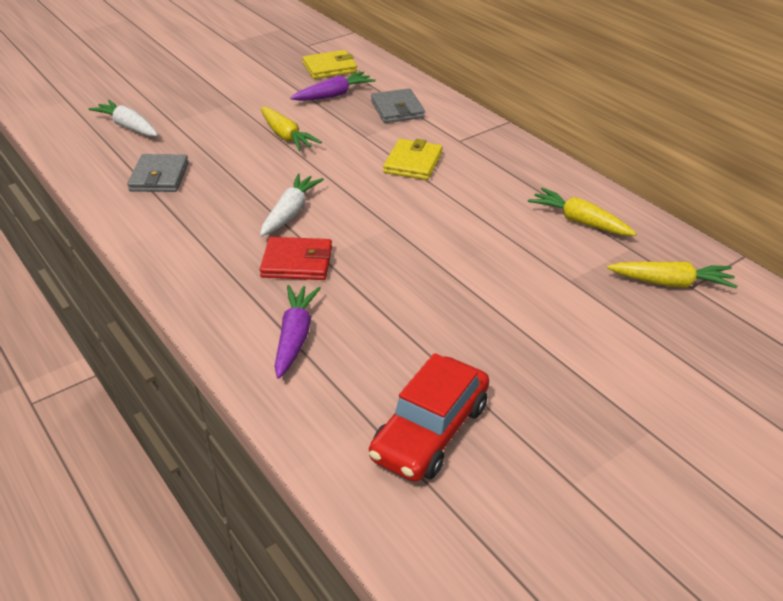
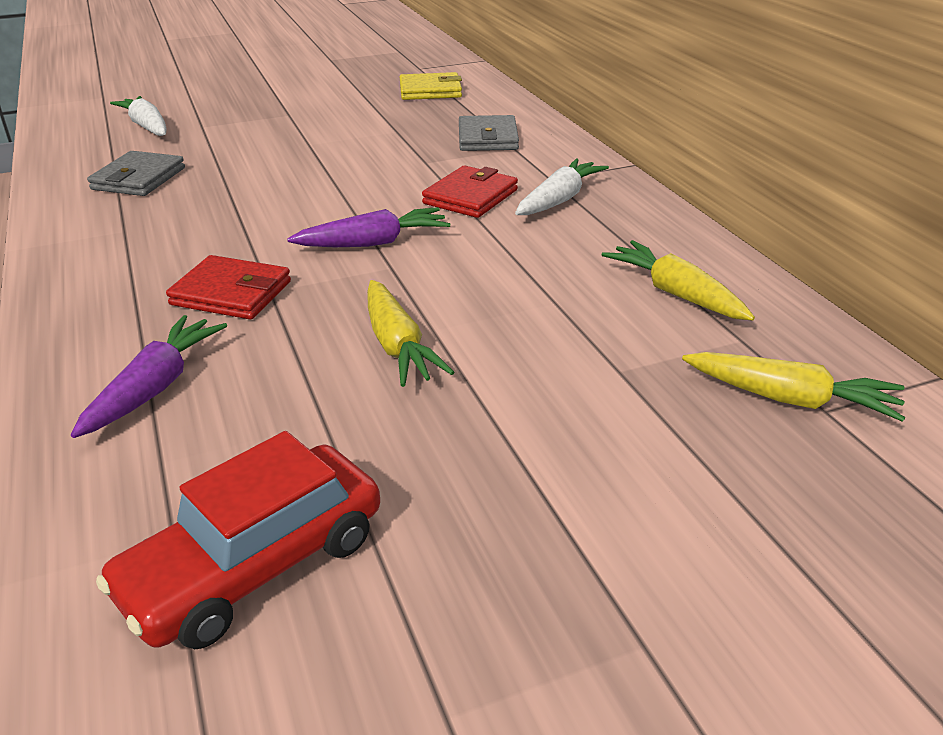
camera: 15 degrees right, 5 degrees down
white carrot [260,173,324,236] -> white carrot moved to [515,159,609,215]
yellow carrot [261,107,322,151] -> yellow carrot moved to [367,280,454,387]
purple carrot [290,71,376,101] -> purple carrot moved to [287,207,451,247]
yellow wallet [383,139,443,180] -> red wallet [422,166,518,218]

